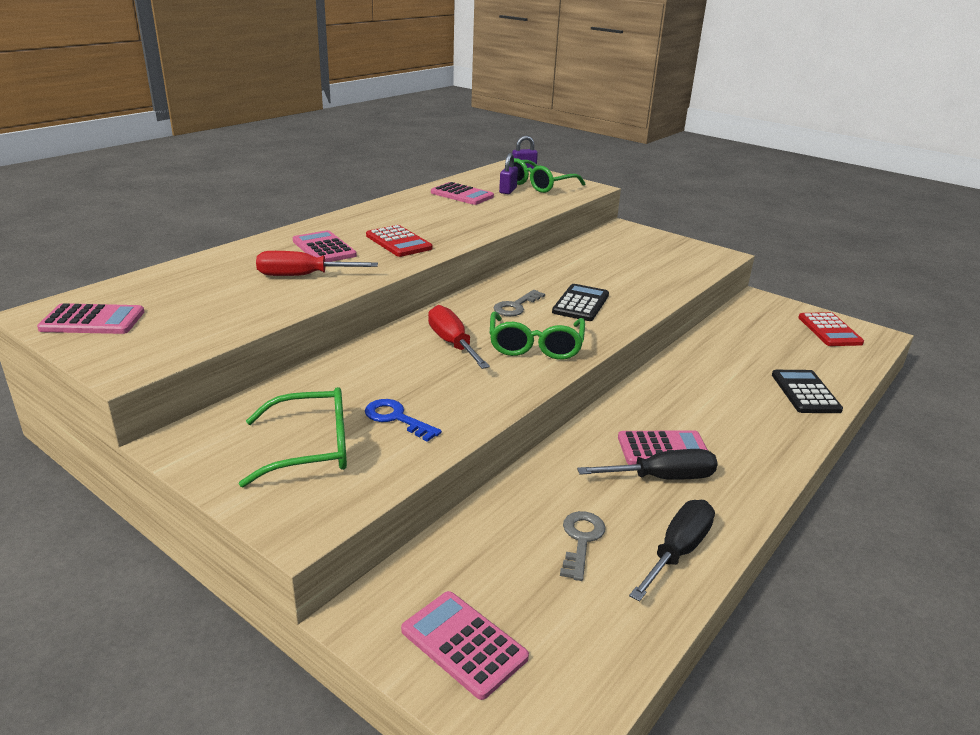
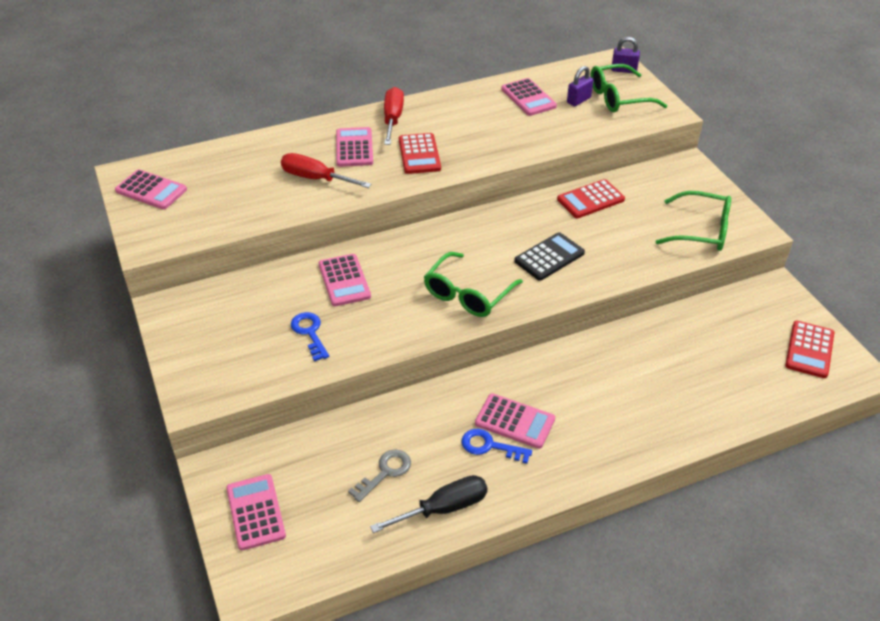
camera: 30 degrees right, 15 degrees up
green glasses [239,387,347,487] -> green glasses moved to [655,191,731,251]
red screwdriver [428,305,490,369] -> red screwdriver moved to [384,87,404,145]
grey key [494,290,545,316] -> none
black screwdriver [577,449,718,480] -> blue key [461,429,532,464]
black calculator [772,370,843,413] -> none
none -> pink calculator [319,254,371,306]
none -> red calculator [557,179,625,218]

